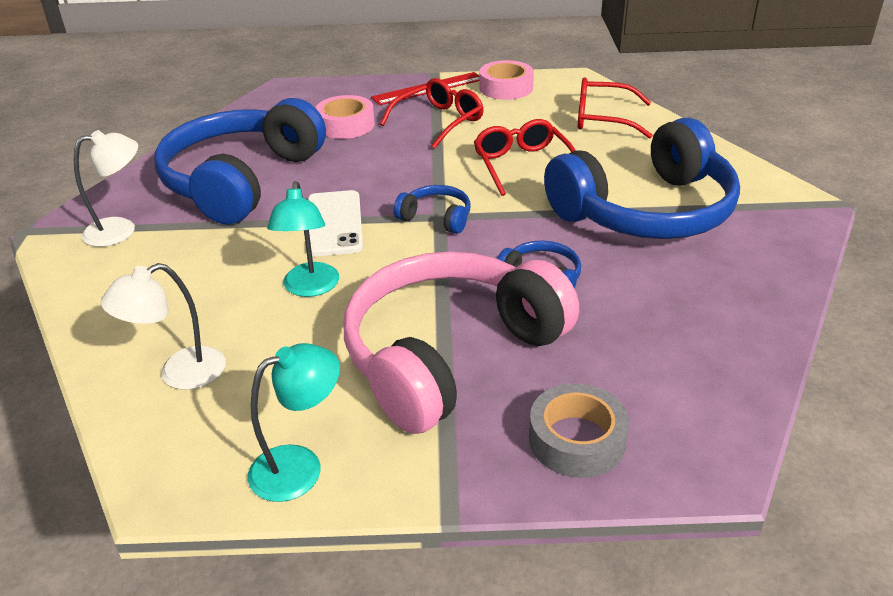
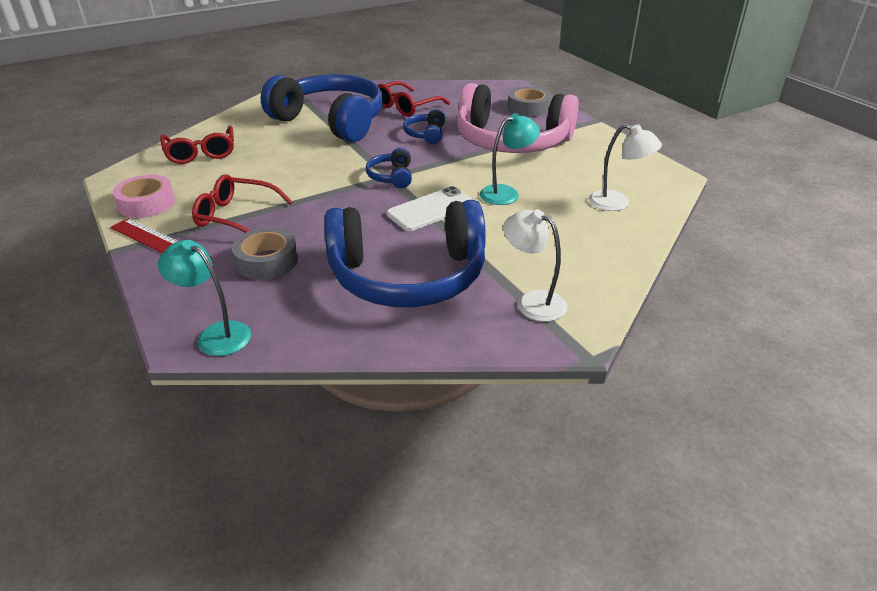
camera: 120 degrees left, 0 degrees up
turquoise lamp [248,343,340,502] -> turquoise lamp moved to [158,240,251,356]
pink tape [315,95,375,139] -> grey tape [232,227,298,280]
red glasses [474,119,575,196] -> red glasses moved to [377,81,450,117]

